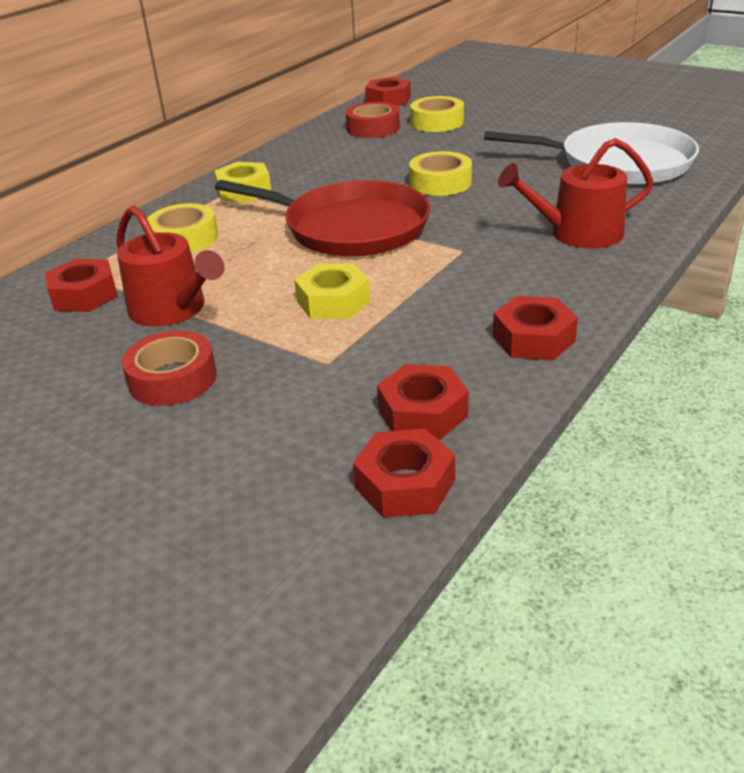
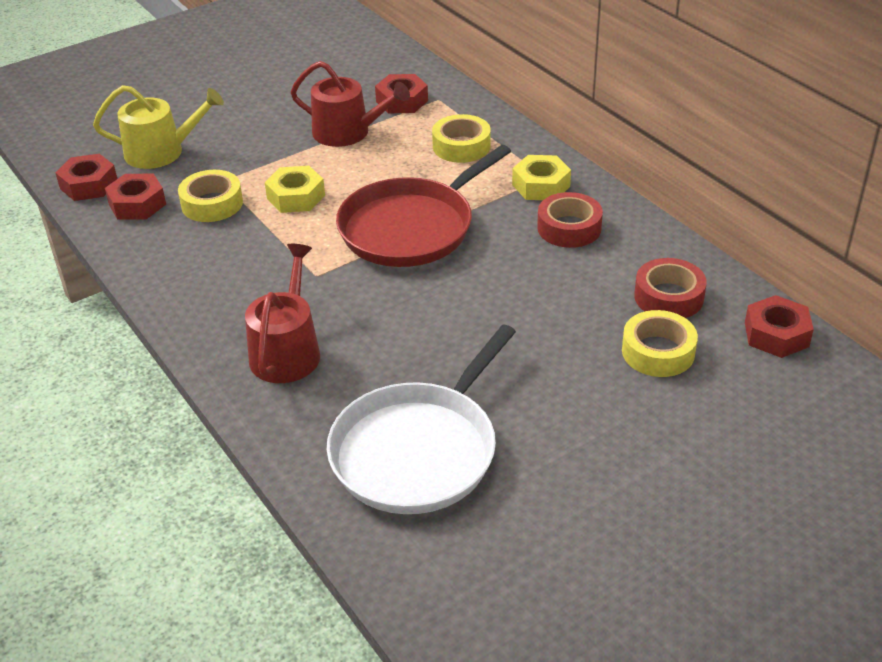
camera: 110 degrees right, 5 degrees up
red watering can [116,205,225,327] -> red watering can turned 135 degrees counterclockwise [291,61,410,147]
red tape [122,330,217,406] -> red tape moved to [537,192,603,248]
yellow tape [409,151,472,196] -> yellow tape moved to [178,170,243,222]
red nut [493,296,578,360] -> none
none -> yellow watering can [93,85,224,169]

